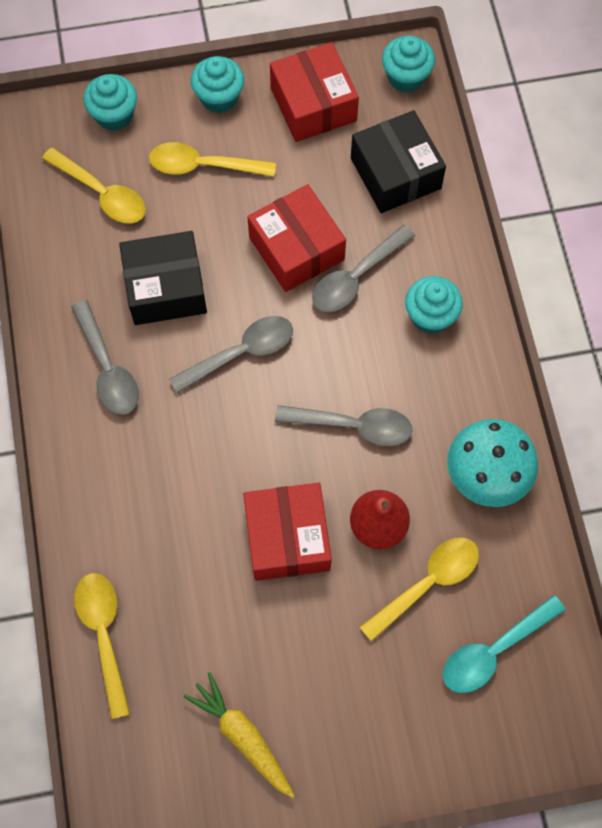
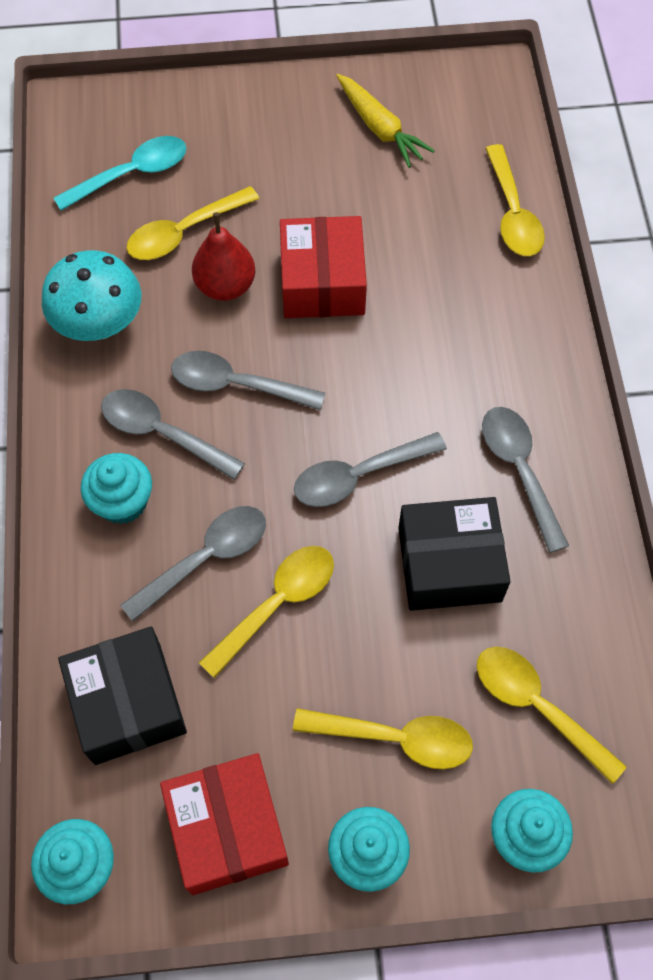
camera: 175 degrees left, 5 degrees down
red box [247,184,346,292] -> yellow spoon [199,546,334,678]
none -> grey spoon [101,389,245,480]

